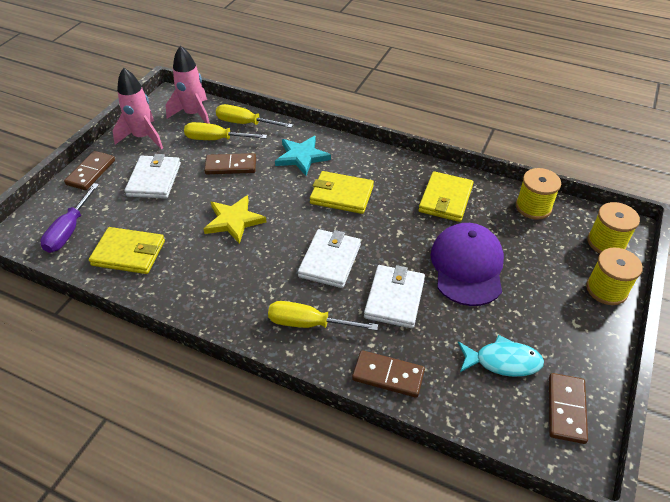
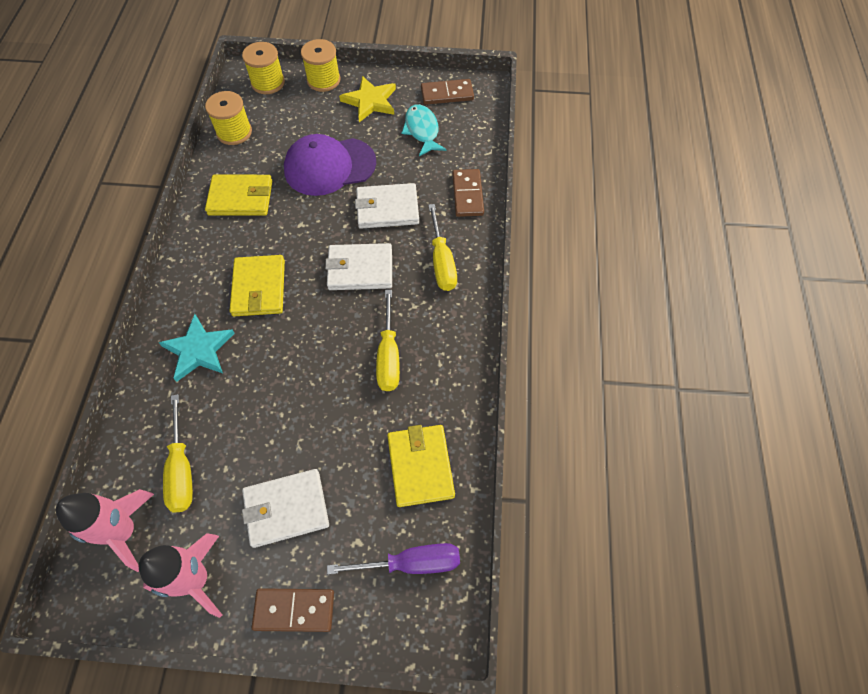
camera: 110 degrees left, 15 degrees up
brown domino [204,153,256,174] -> none
yellow star [204,195,266,244] -> yellow star moved to [339,76,396,122]
yellow screwdriver [216,104,293,128] -> yellow screwdriver moved to [376,290,400,391]

